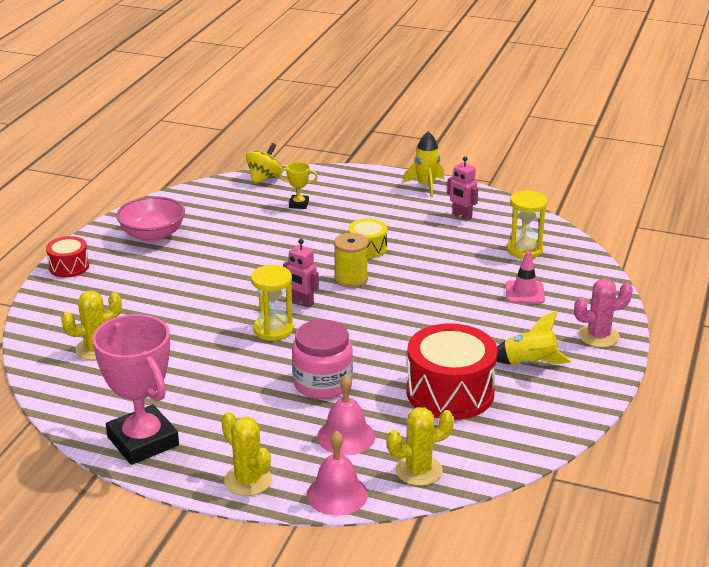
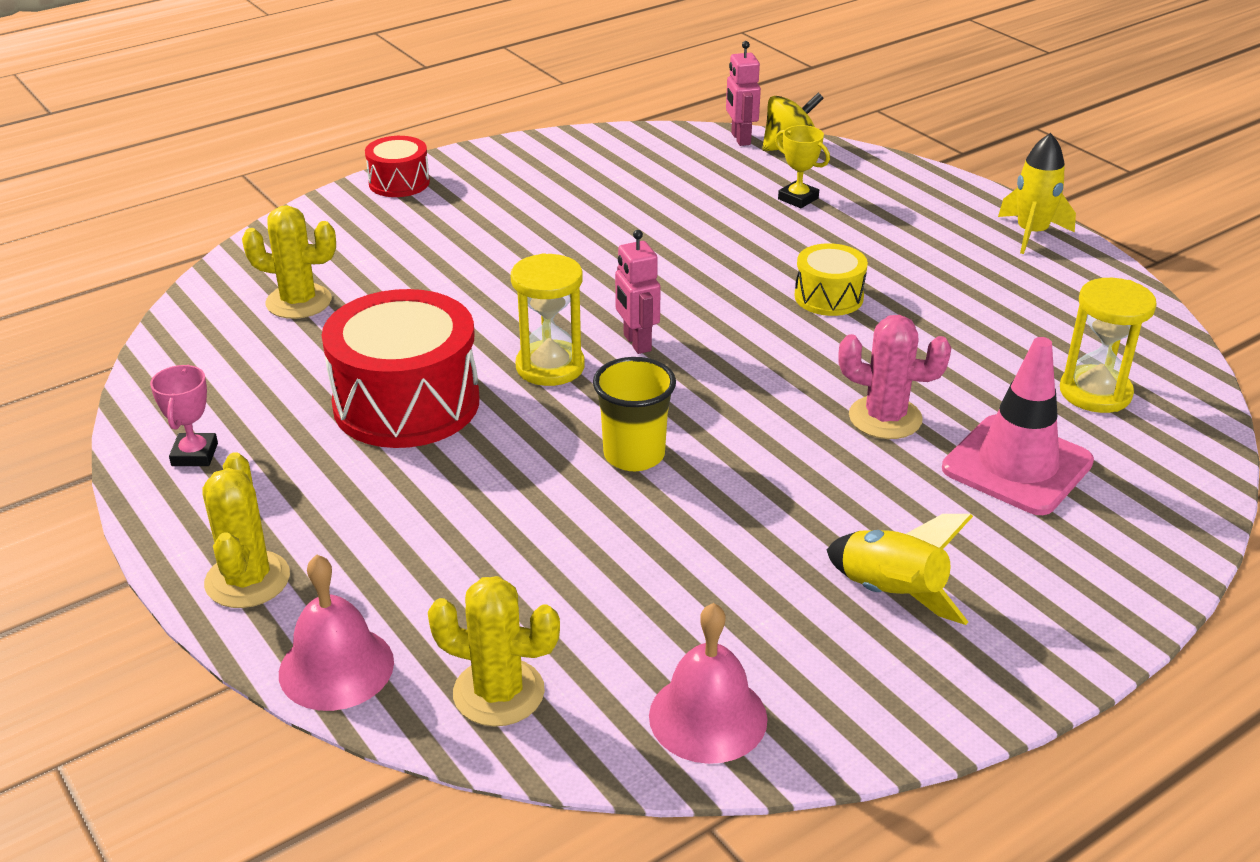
camera: 35 degrees right, 5 degrees up
pink trophy [92,314,179,465] -> pink trophy [150,365,218,466], size x0.43
pink bowl [116,196,185,242] -> none
pink jar [292,320,353,399] -> none
pink bell [317,375,375,455] -> pink bell moved to [649,603,768,764]
yellow spool [334,233,368,288] -> none
red drum [406,323,498,420] -> red drum moved to [322,289,479,448]
pink robot [447,156,478,220] -> pink robot moved to [726,41,761,146]
pink traffic cone [506,251,545,304] -> pink traffic cone [942,337,1094,515], size x1.60
pink cactus [574,279,633,348] -> pink cactus moved to [838,315,951,439]
none -> yellow cup [593,357,676,471]

